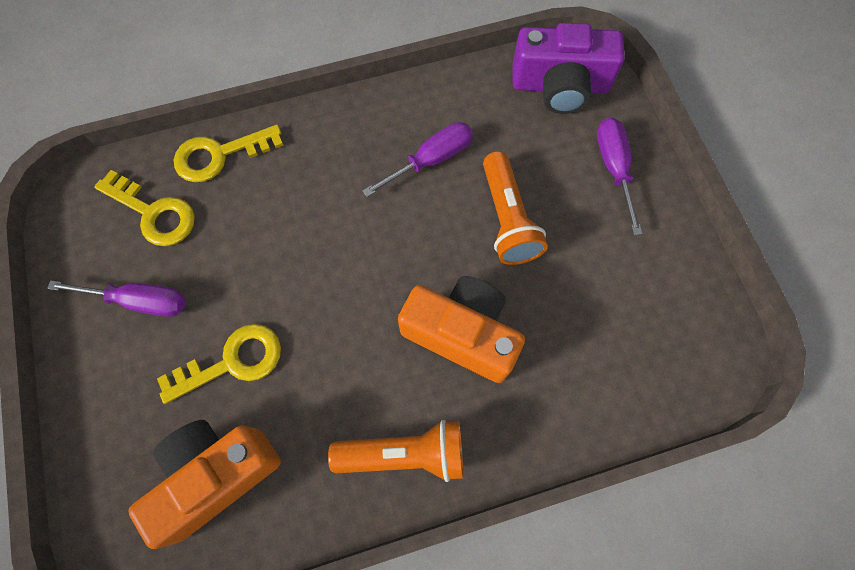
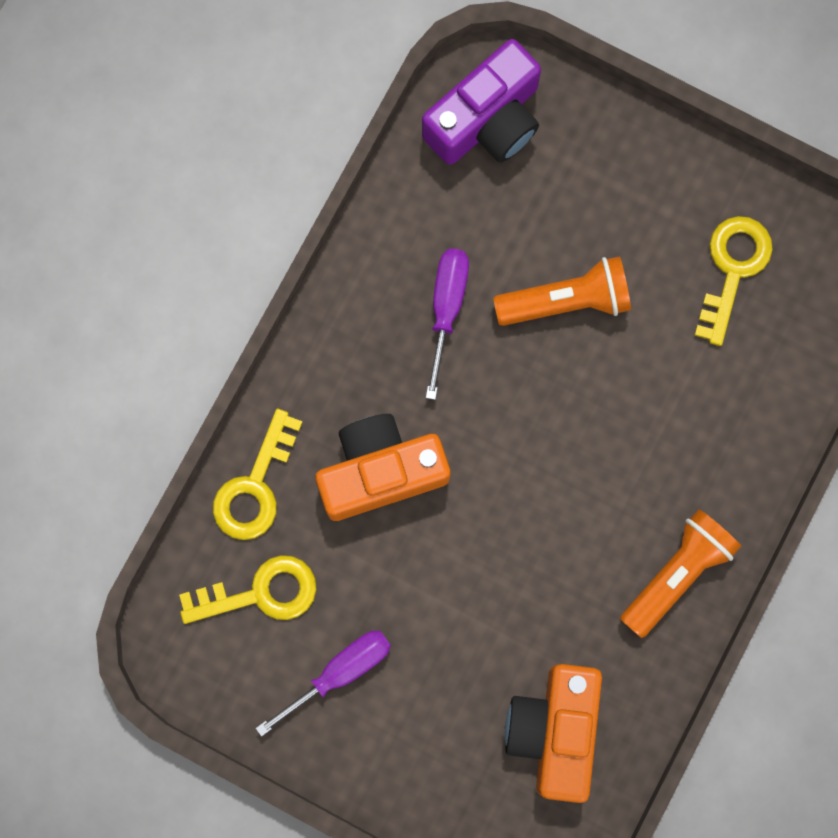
camera: 45 degrees left, 10 degrees up
yellow key [157,324,281,404] -> yellow key moved to [694,216,773,346]
orange camera [398,276,525,383] -> orange camera moved to [315,414,451,521]
orange flashlight [483,151,548,265] -> orange flashlight turned 45 degrees counterclockwise [493,256,631,326]
purple screwdriver [597,117,643,235] -> none

